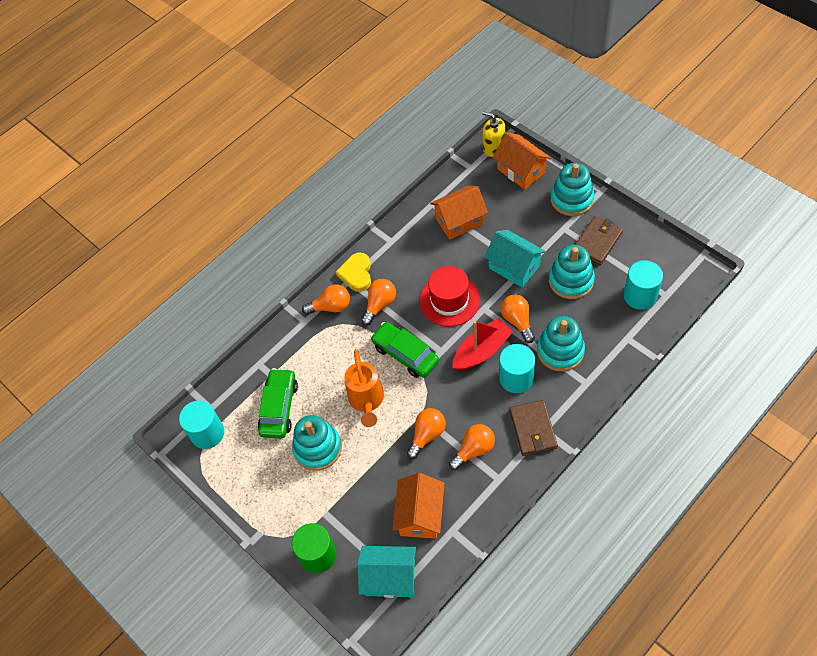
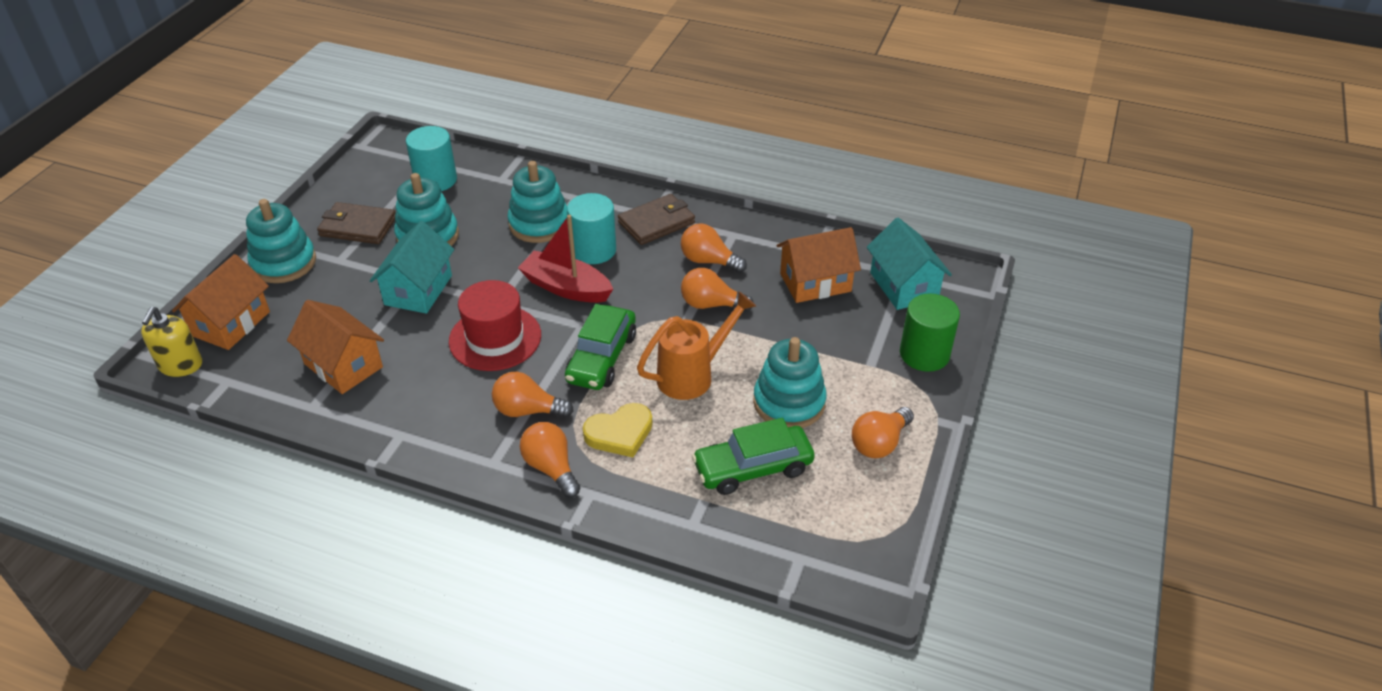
camera: 120 degrees left, 15 degrees down
turquoise cylinder [179,401,224,449] -> none
yellow heart [336,253,371,292] -> yellow heart moved to [583,403,652,457]
orange light bulb [501,295,535,343] -> orange light bulb moved to [852,407,914,458]

